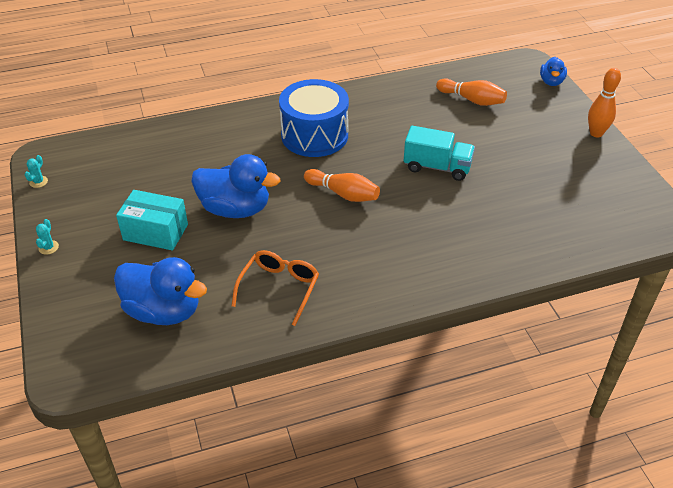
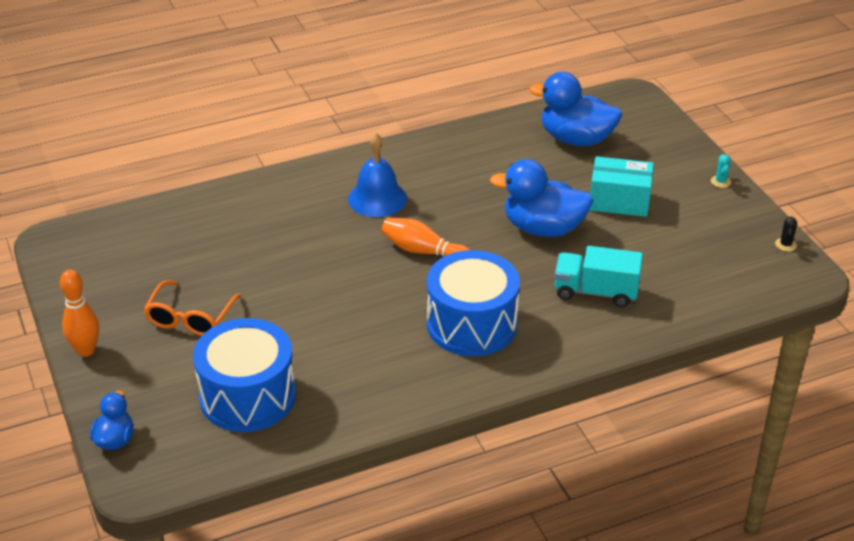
camera: 175 degrees right, 5 degrees down
turquoise cactus [25,155,48,188] -> black cactus [775,216,797,252]
orange glasses [232,250,319,326] -> orange glasses moved to [143,280,242,336]
turquoise truck [404,126,475,181] -> turquoise truck moved to [555,246,643,307]
orange bowling pin [436,79,507,106] -> blue drum [193,318,296,432]
none -> blue bell [348,132,407,217]

